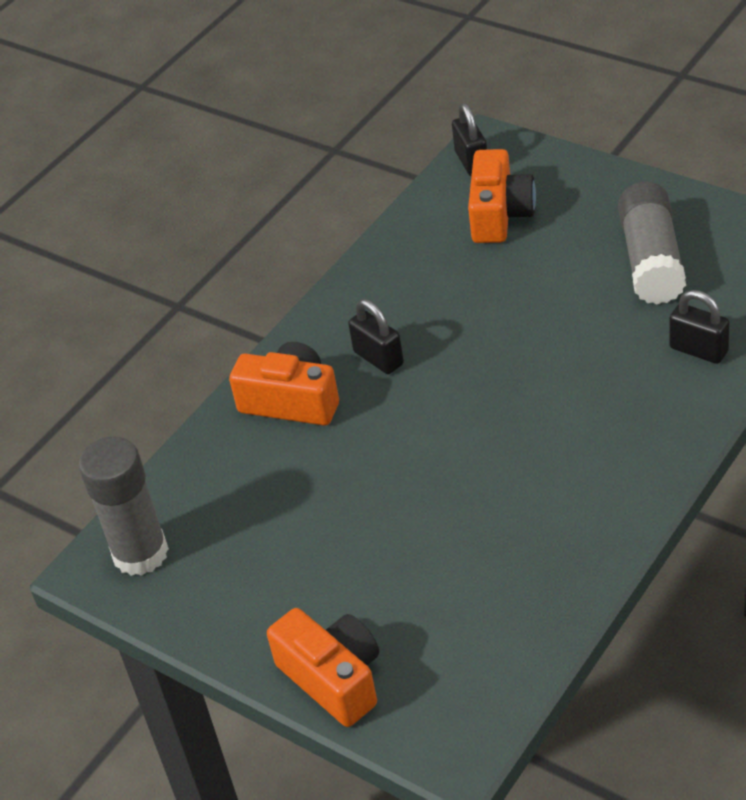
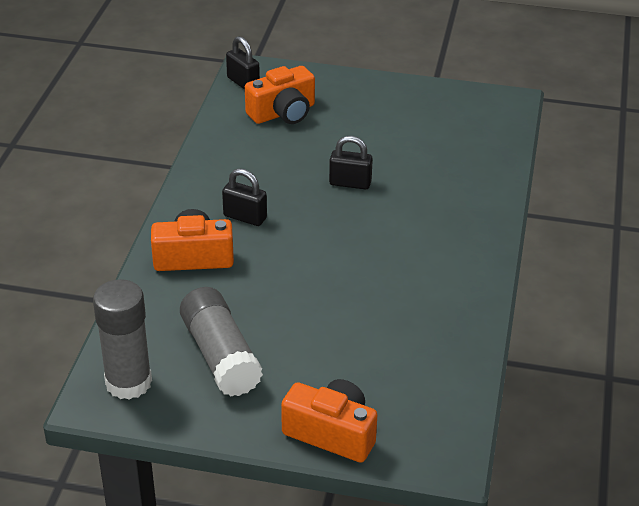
camera: 30 degrees left, 5 degrees down
orange camera [468,149,536,243] -> orange camera turned 75 degrees clockwise [245,66,315,124]
grey glue stick [618,181,686,304] -> grey glue stick moved to [180,287,263,397]
black padlock [669,290,729,364] -> black padlock moved to [329,136,373,190]

